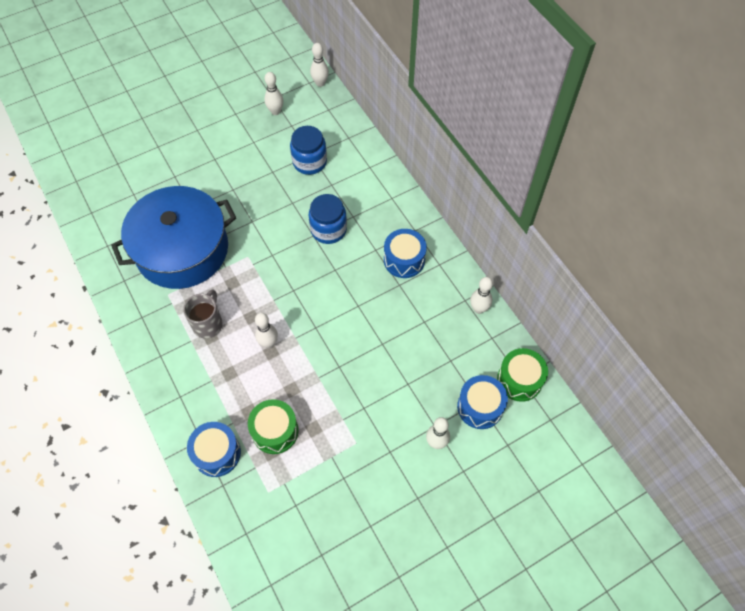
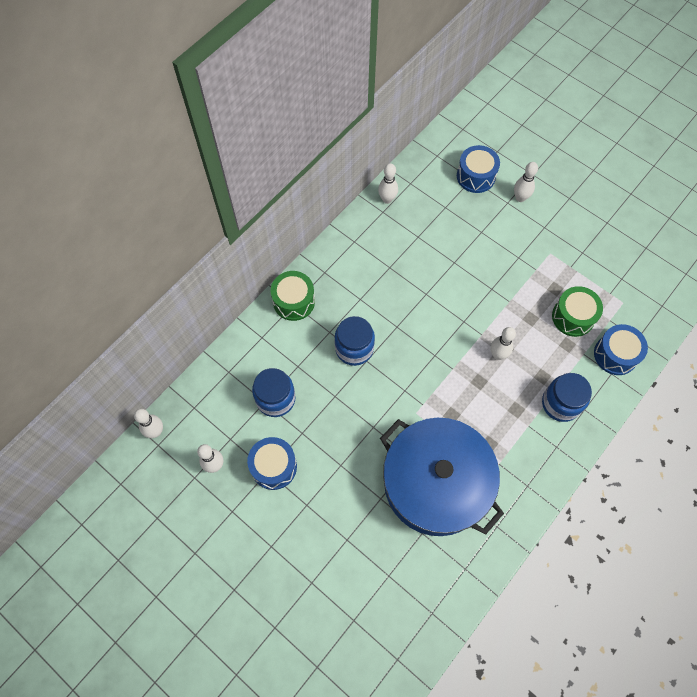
camera: 110 degrees left, 5 degrees up
grey mug [183,289,223,339] -> none
blue drum [384,229,427,278] -> blue drum moved to [247,437,297,490]
green drum [497,348,548,402] -> green drum moved to [271,271,315,321]
none -> blue jar [542,373,592,422]

